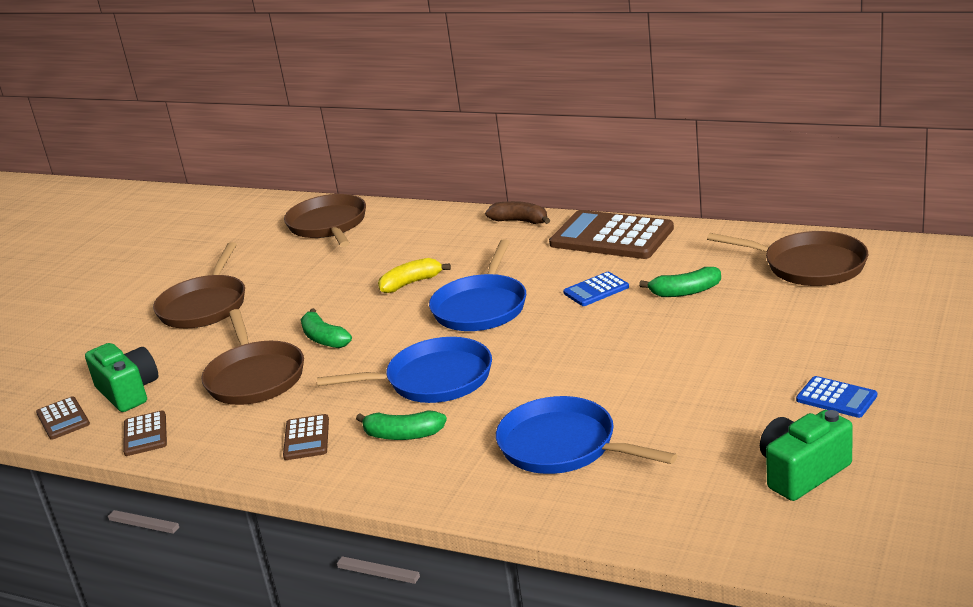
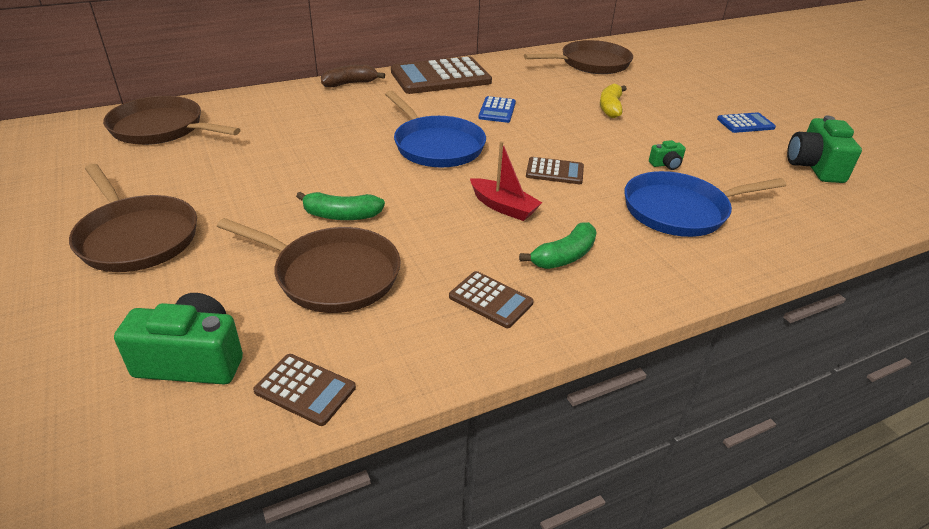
camera: 55 degrees left, 10 degrees up
brown calculator [36,396,90,440] -> brown calculator moved to [526,157,584,184]
blue pan [317,337,492,403] -> red boat [470,141,542,221]
yellow banana [378,258,451,293] -> yellow banana moved to [600,84,627,118]
green banana [639,267,721,297] -> none
none -> green camera [649,140,686,170]

